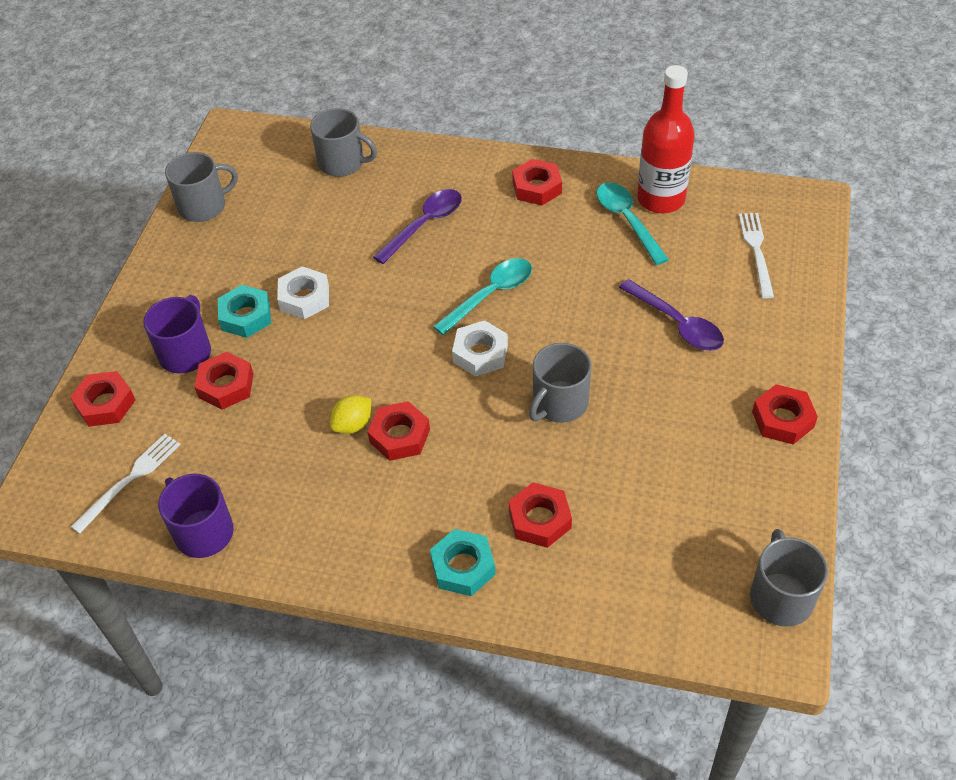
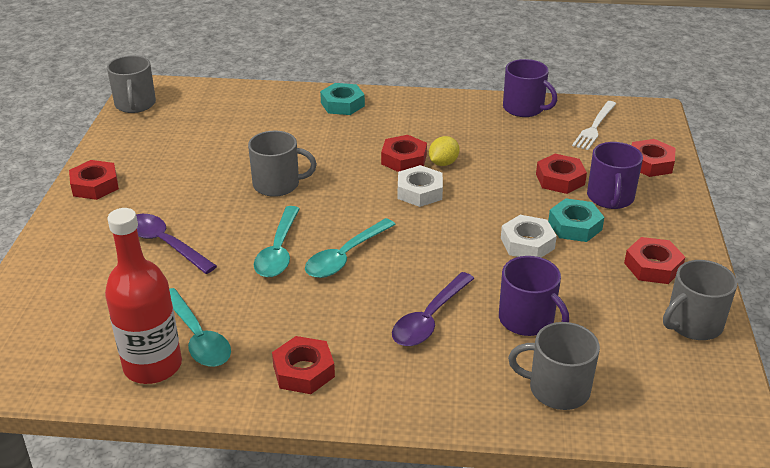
camera: 170 degrees right, 15 degrees down
white nut [452,320,508,376] -> white nut moved to [398,165,443,207]
red nut [509,482,572,548] -> red nut moved to [624,237,685,284]
grey mug [529,343,592,423] -> grey mug turned 60 degrees clockwise [248,130,317,197]
white fork [739,213,774,298] -> none
none -> turquoise spoon [254,206,300,277]
none -> purple mug [499,256,569,336]

